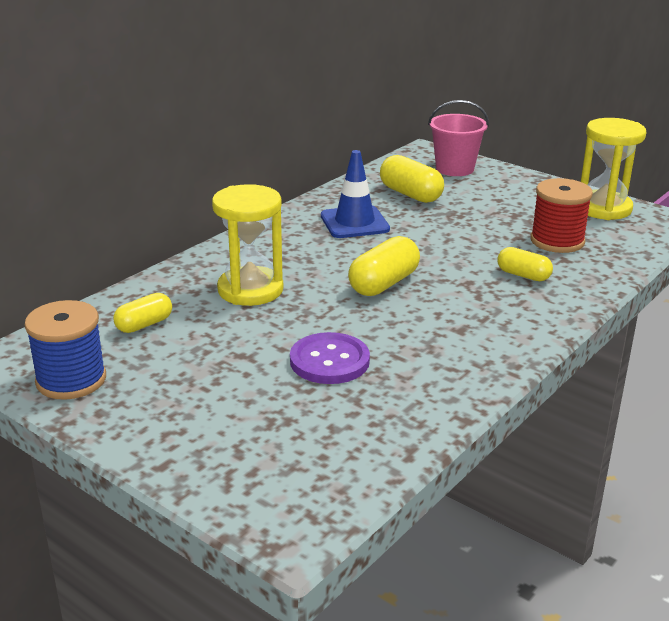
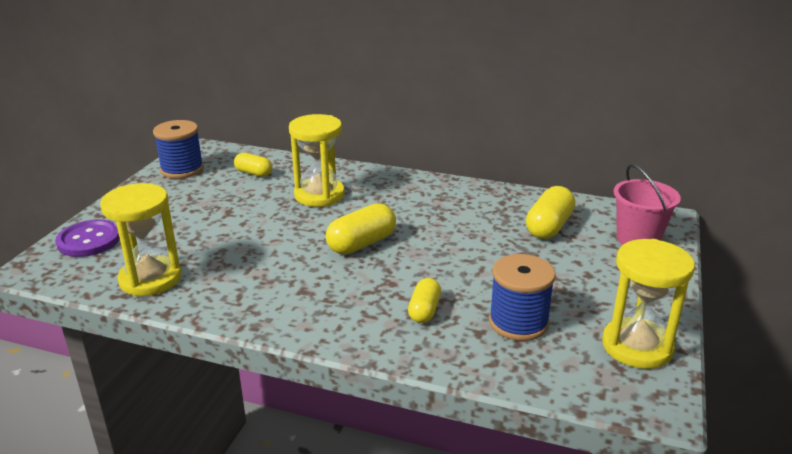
camera: 70 degrees right, 0 degrees up
purple button [290,332,370,384] -> purple button moved to [55,220,120,257]
blue traffic cone [321,150,390,238] -> none
yellow capsule [348,236,420,296] -> yellow capsule turned 60 degrees counterclockwise [326,203,396,254]
red spool [530,178,593,253] -> blue spool [489,254,556,341]
none -> yellow hourglass [100,183,182,296]

